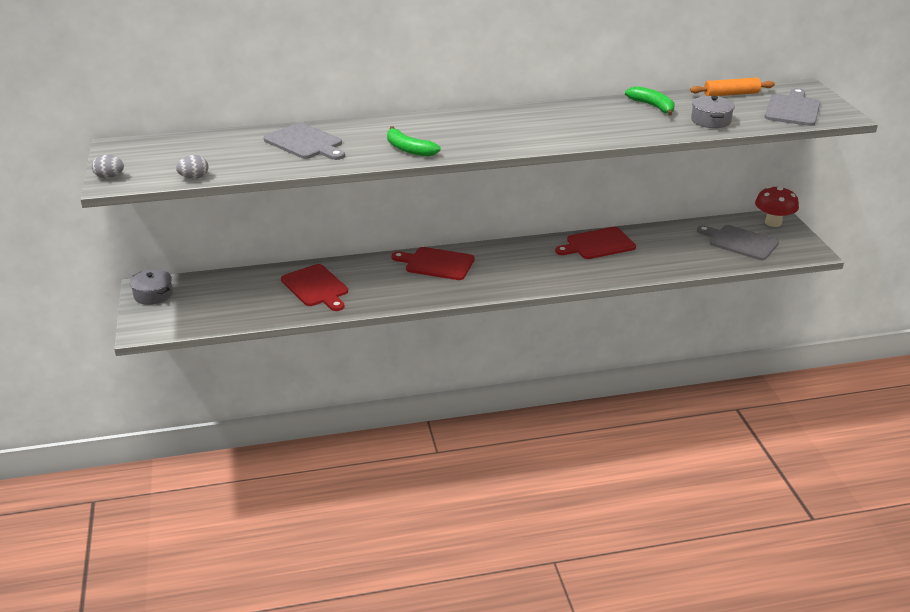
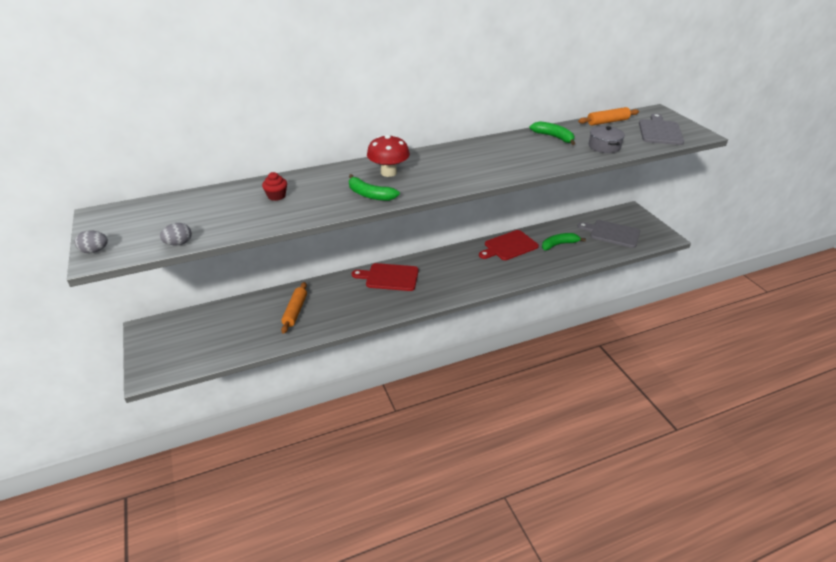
camera: 10 degrees left, 5 degrees up
grey pot [130,269,173,305] -> none
grey cutting board [264,122,345,160] -> red cupcake [262,172,287,201]
red cutting board [281,264,348,311] -> orange rolling pin [281,282,307,334]
red mushroom [755,186,799,227] -> red mushroom moved to [367,135,410,177]
none -> green banana [542,233,586,250]

